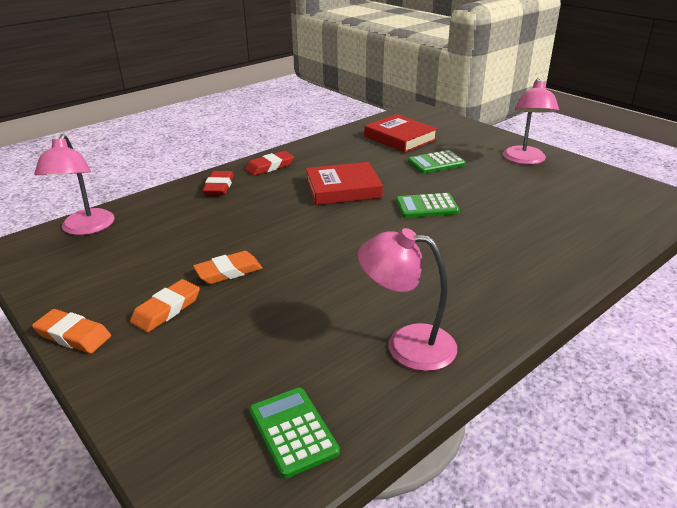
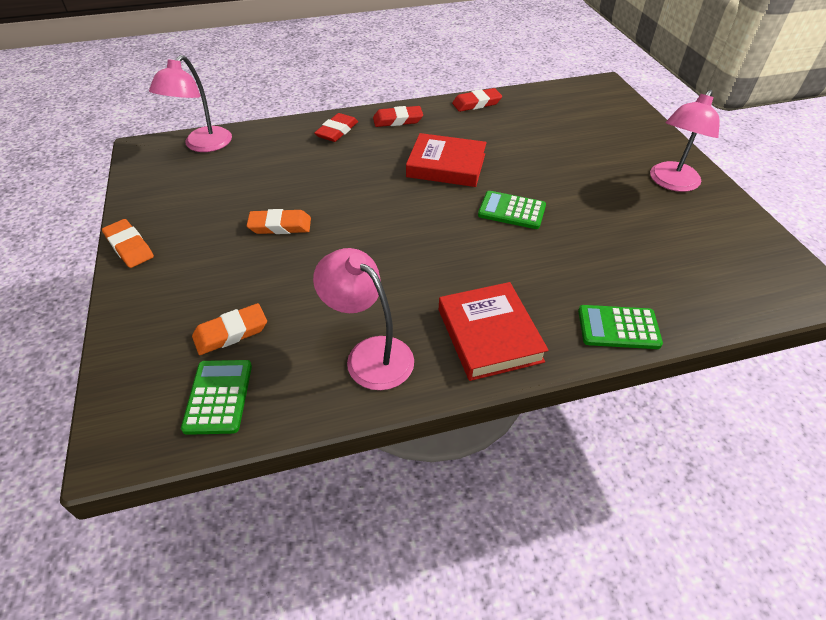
camera: 25 degrees right, 15 degrees up
orange eraser [130,279,200,333] -> orange eraser moved to [192,303,267,355]
red book [364,114,438,153] -> red book moved to [439,282,549,381]
green calculator [408,150,466,174] -> green calculator moved to [578,305,663,349]
none -> red eraser [452,88,502,112]

